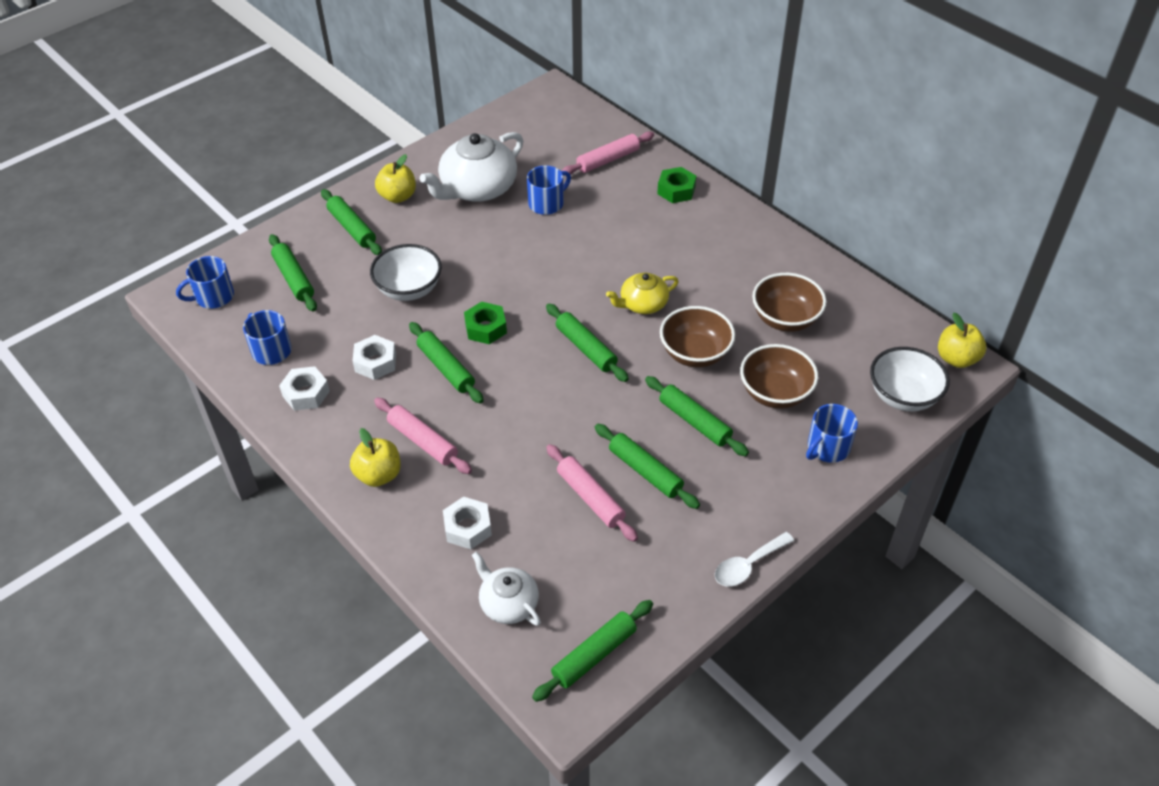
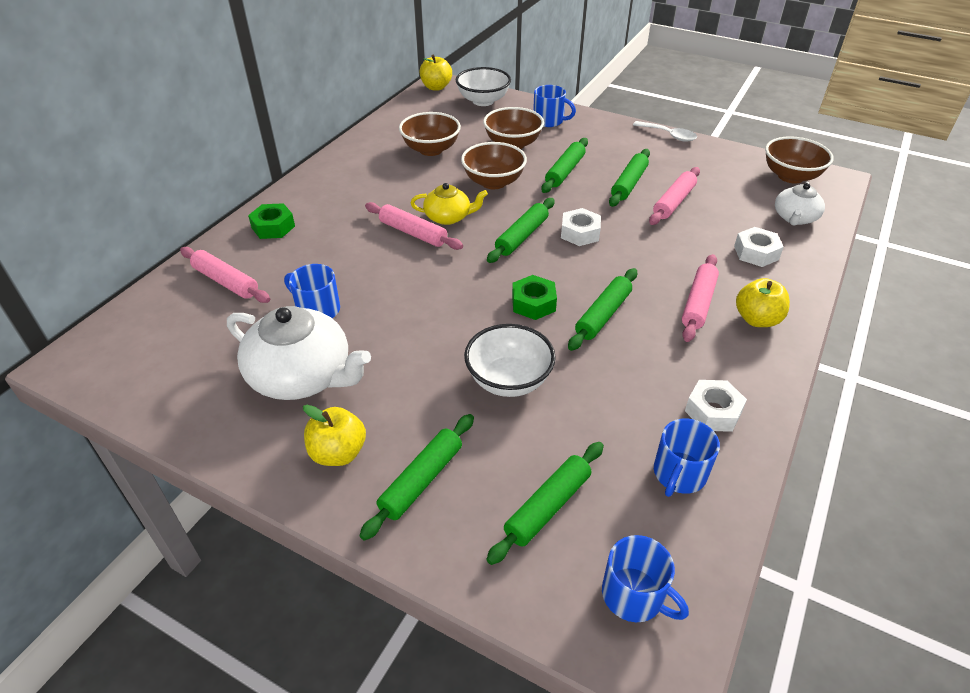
camera: 110 degrees left, 5 degrees down
white nut [353,335,396,380] -> white nut moved to [561,208,601,246]
green rolling pin [532,600,653,702] -> brown bowl [765,136,834,183]
yellow teapot [606,273,679,314] -> yellow teapot turned 45 degrees counterclockwise [410,183,488,225]
none -> pink rolling pin [365,202,463,250]

